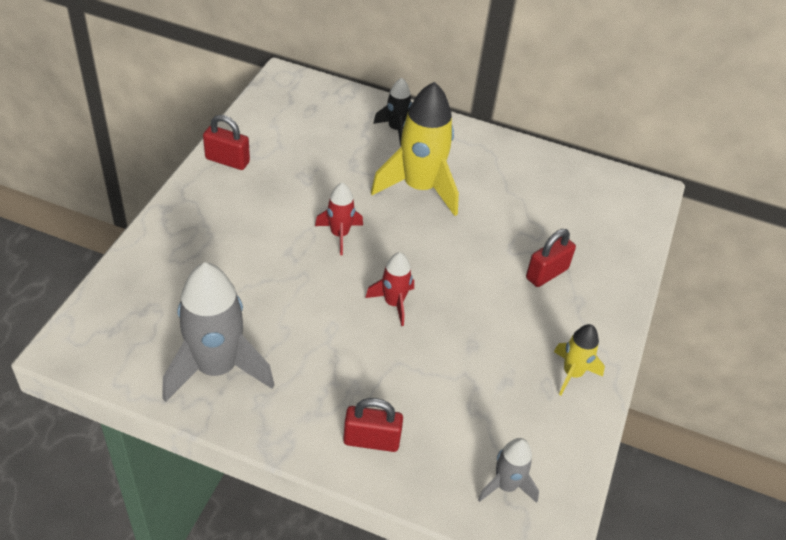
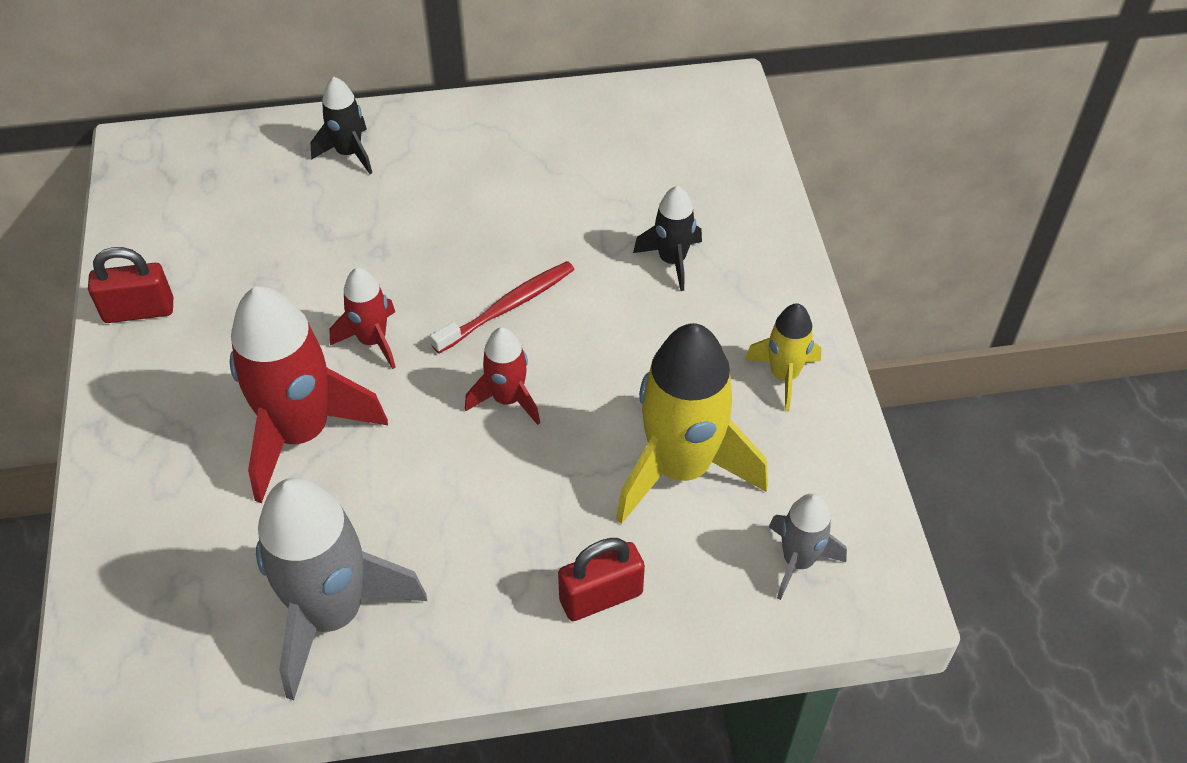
camera: 25 degrees left, 5 degrees up
yellow rocket [371,82,459,216] -> yellow rocket moved to [616,323,768,524]
red padlock [526,229,576,287] -> black rocket [633,186,702,291]
none -> red rocket [230,286,388,503]
none -> red toothbrush [430,261,575,353]

